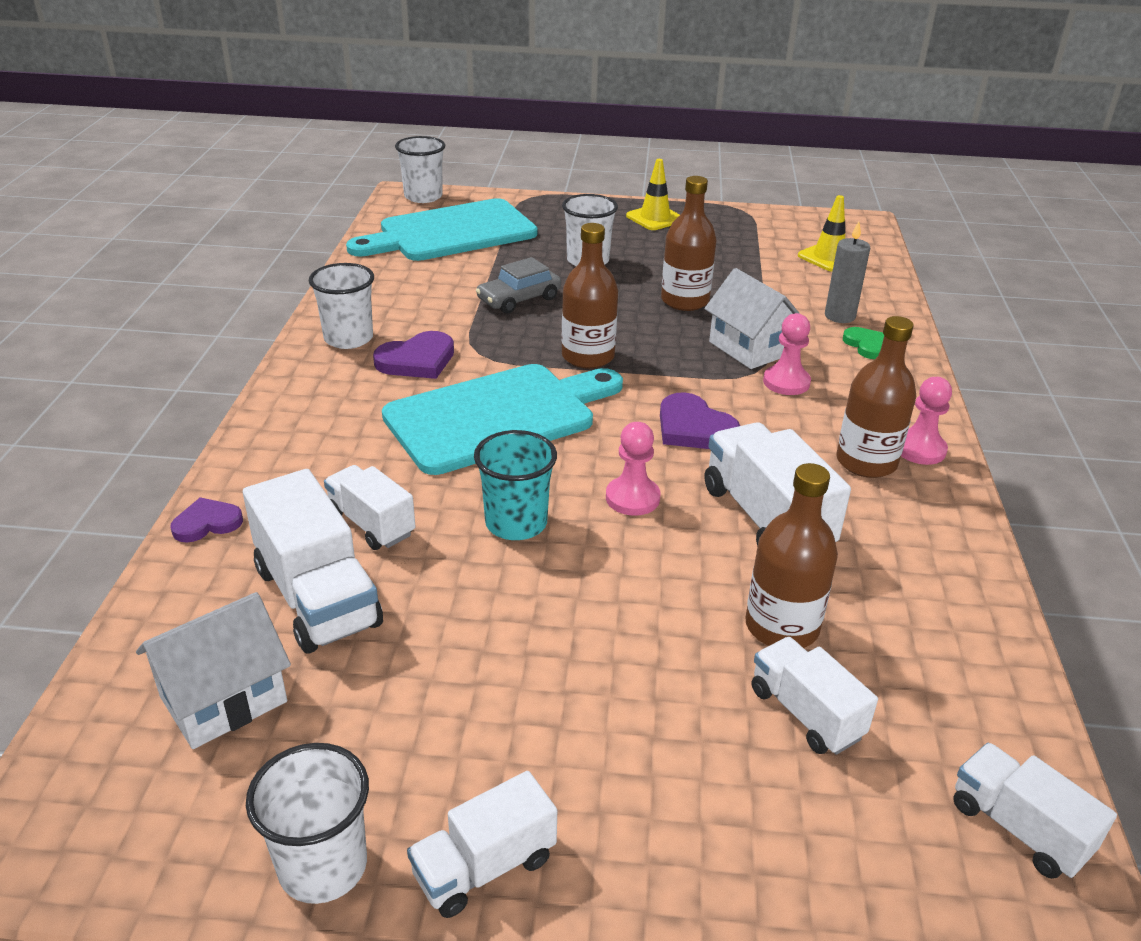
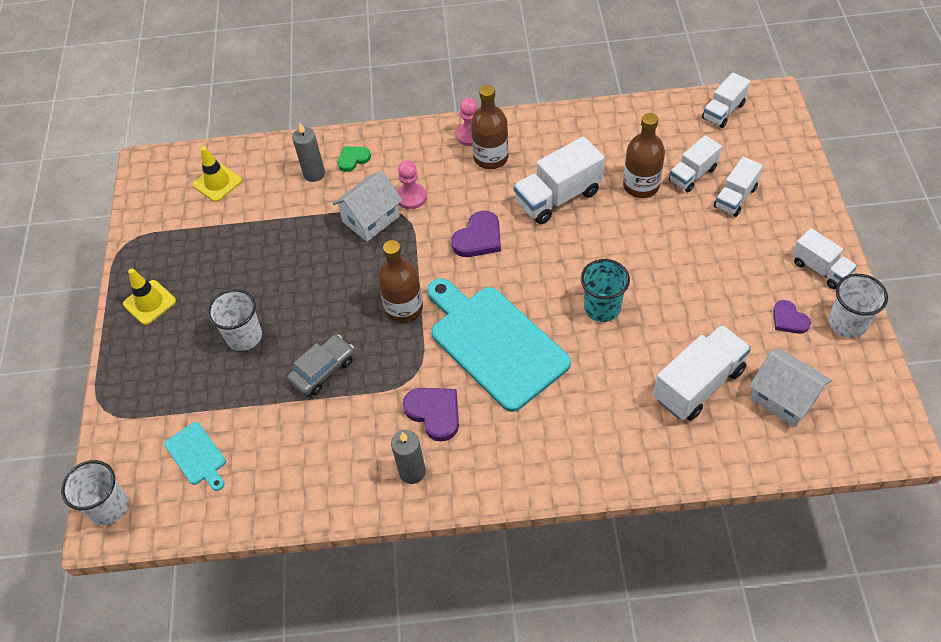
camera: 95 degrees left, 20 degrees up
purple heart [170,497,243,543] -> purple heart moved to [773,300,811,334]
white cup [309,263,374,349] -> grey candle [391,430,426,484]
white truck [324,465,416,550] -> white truck moved to [714,157,763,217]
turquoise cutting board [346,198,538,261] -> turquoise cutting board [164,422,226,491], size x0.45
grey car [476,257,561,313] -> grey car turned 90 degrees counterclockwise [287,334,354,396]
pink pawn [606,422,660,516] -> none
brown bottle [661,176,717,311] -> none

